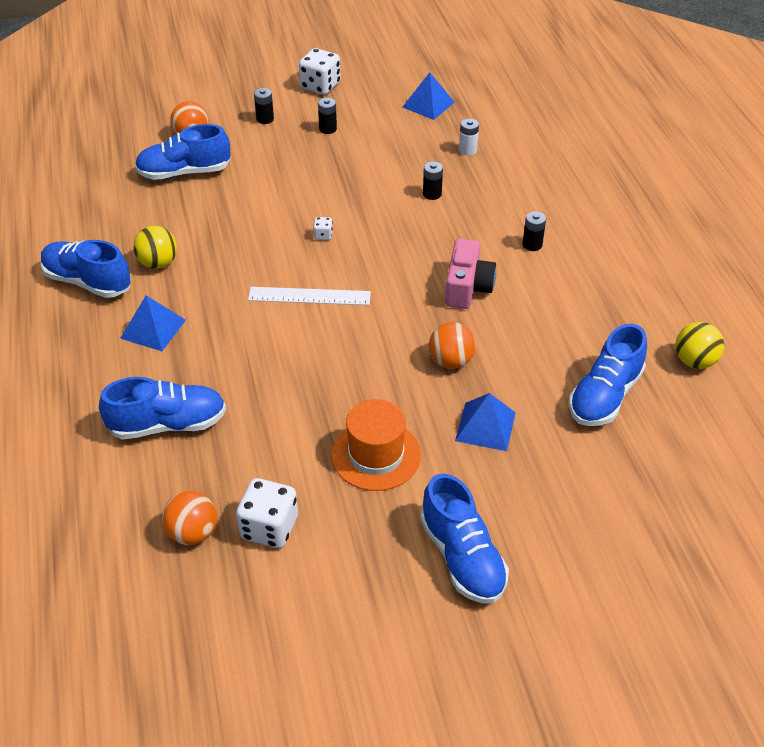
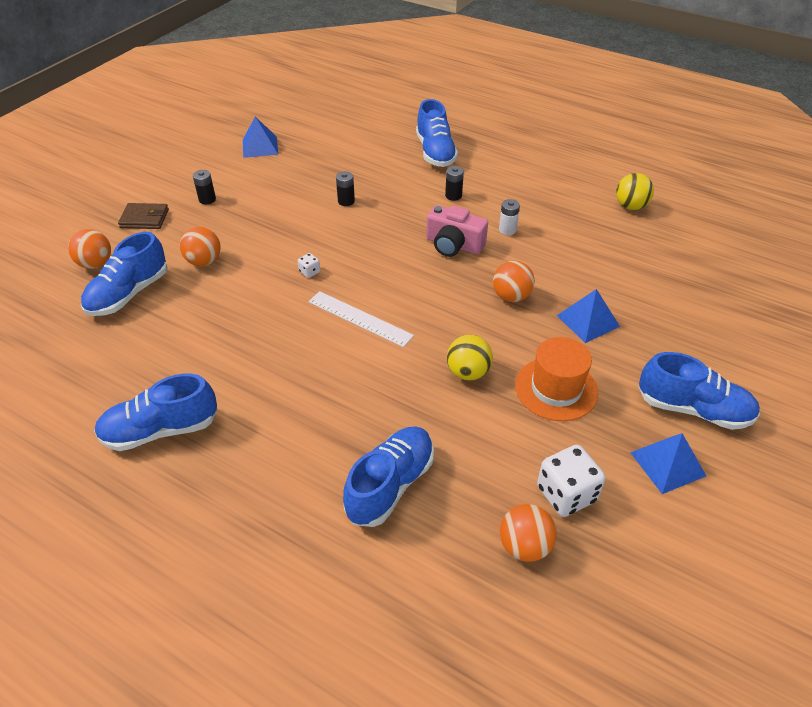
camera: 45 degrees left, 0 degrees up
blue pyramid [120,295,186,351] -> blue pyramid moved to [630,433,706,494]
yellow ball [133,226,177,269] -> yellow ball moved to [447,335,493,381]
white ruler [248,287,371,305] -> white ruler turned 75 degrees clockwise [308,291,414,347]
black battery [254,88,274,124] -> brown wallet [118,203,169,229]
white dice [299,48,341,95] -> none
pink camera [445,239,497,309] -> pink camera turned 150 degrees clockwise [426,205,488,257]
white battery [459,119,479,156] -> white battery moved to [499,199,520,235]
blue shoe [569,324,647,426] -> blue shoe moved to [416,99,458,167]
none -> orange ball [180,227,221,266]

